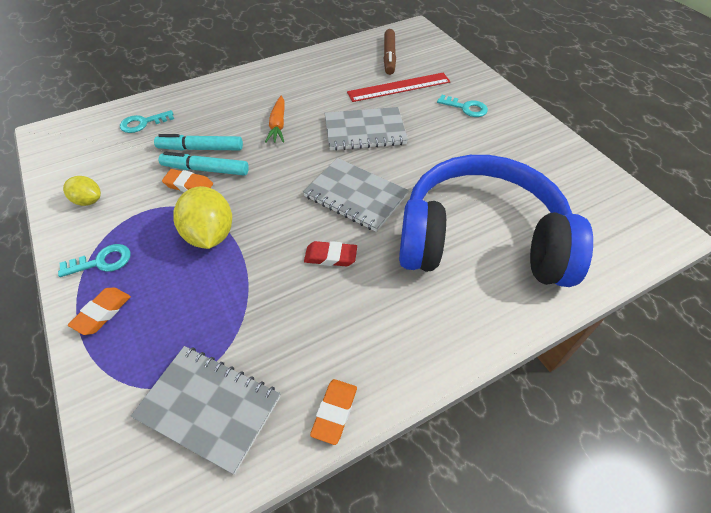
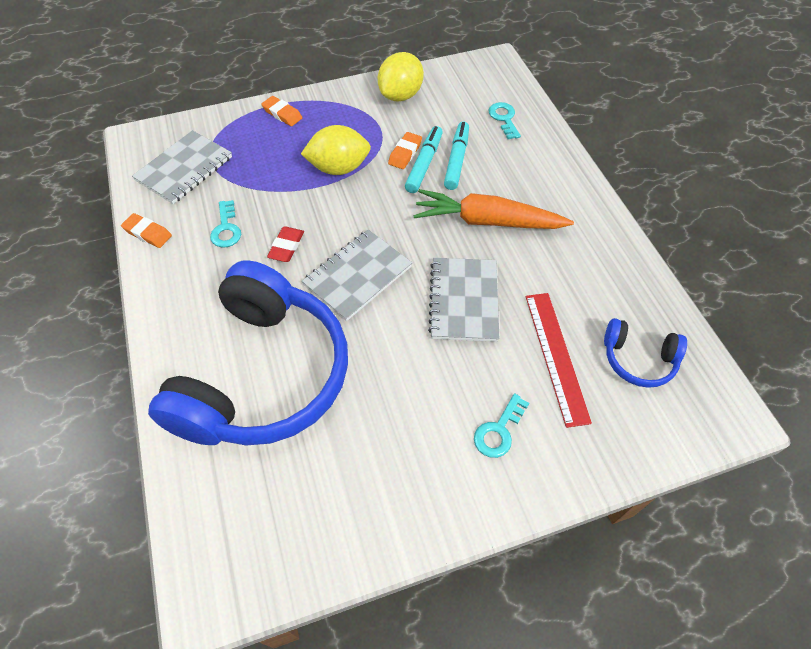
camera: 100 degrees right, 5 degrees up
turquoise key [58,244,131,277] -> turquoise key moved to [210,200,241,248]
yellow lemon [63,176,101,206] -> yellow lemon [378,52,424,101], size x1.75
orange carrot [265,95,284,143] -> orange carrot [414,189,574,229], size x1.82
brown marker [383,29,396,75] -> blue headphones [604,318,687,388]

